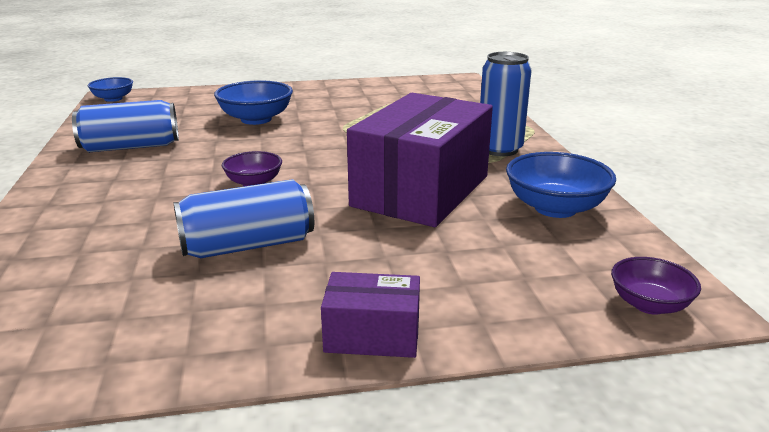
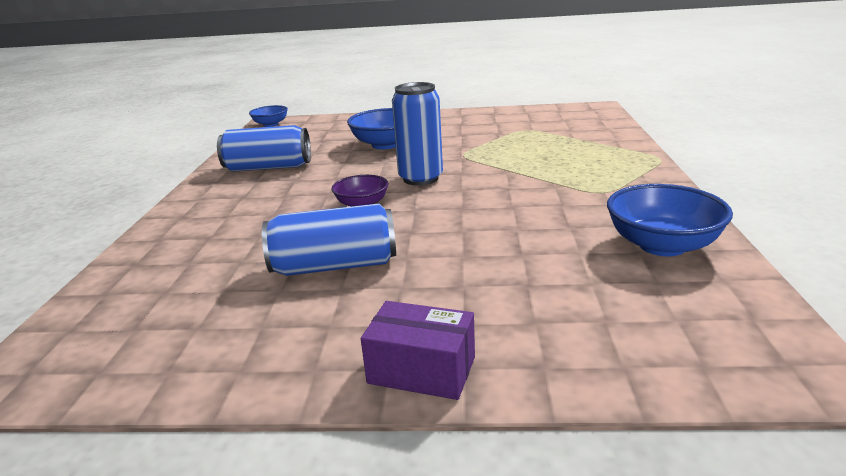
camera: 15 degrees right, 0 degrees up
purple box [347,93,493,227] -> none
blue can [480,52,532,156] -> blue can moved to [392,82,443,186]
purple bowl [611,257,701,315] -> none

